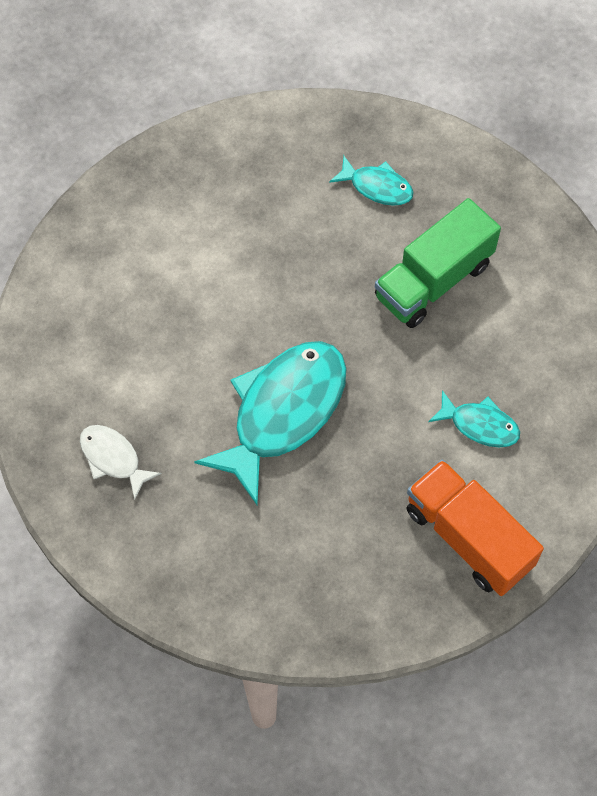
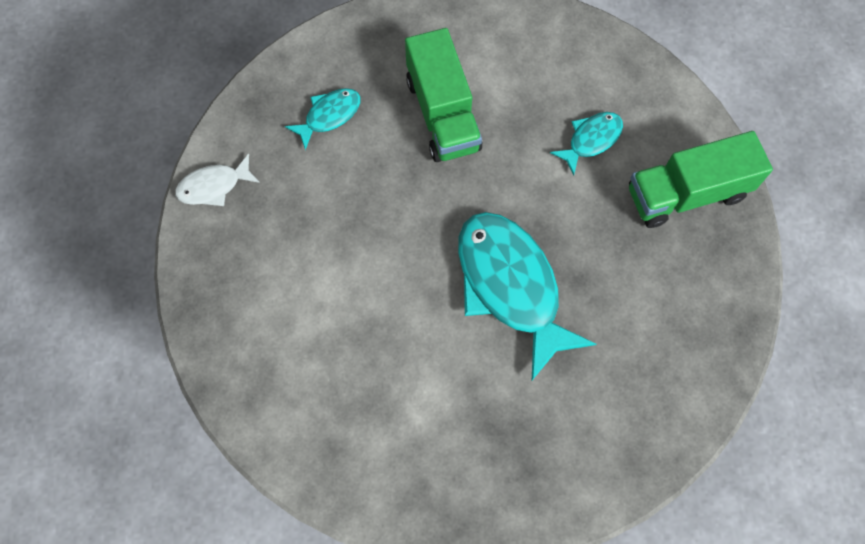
camera: 65 degrees left, 5 degrees up
white fish [80,425,162,500] -> white fish moved to [175,154,260,206]
orange truck [406,459,544,596] -> green truck [629,131,773,228]

